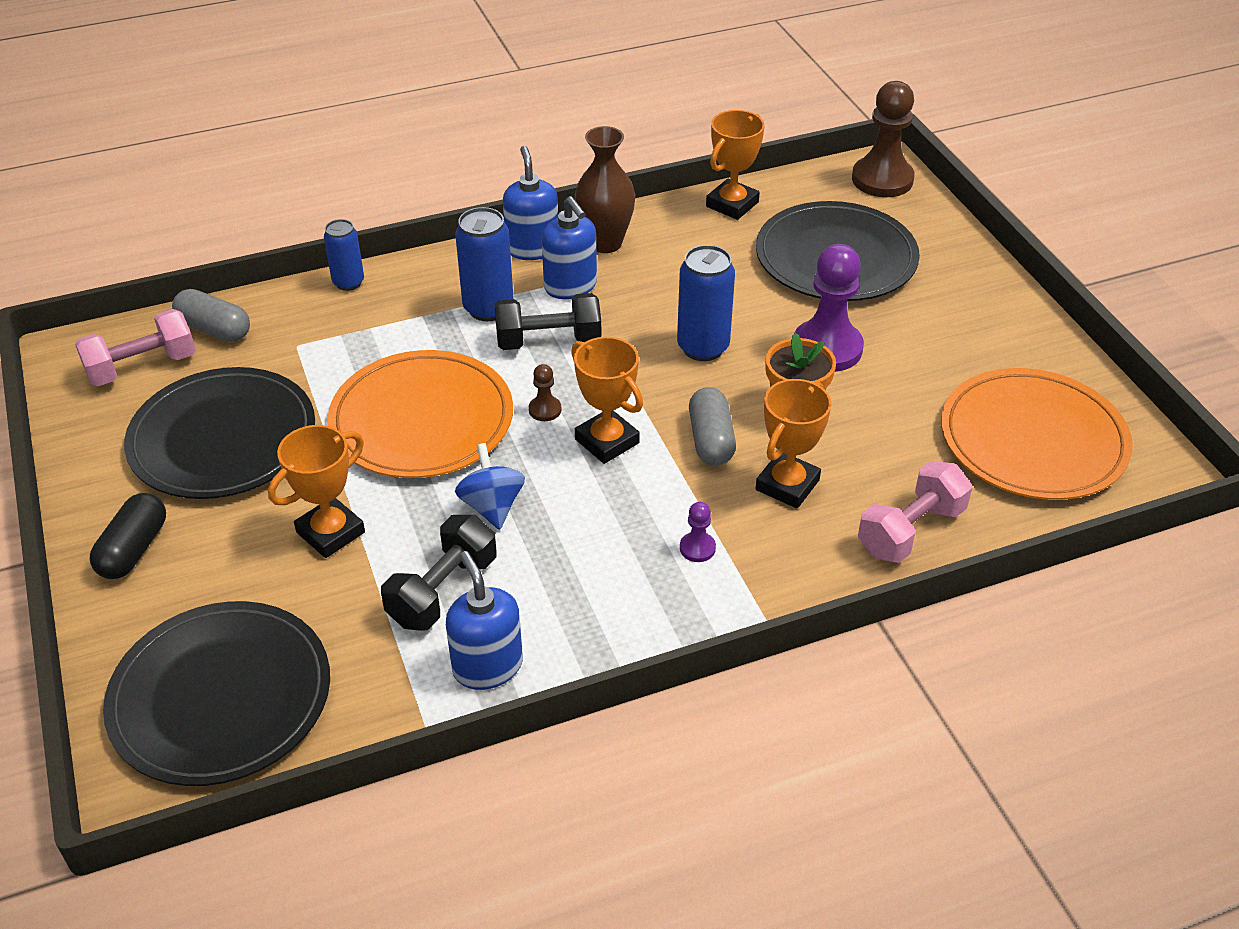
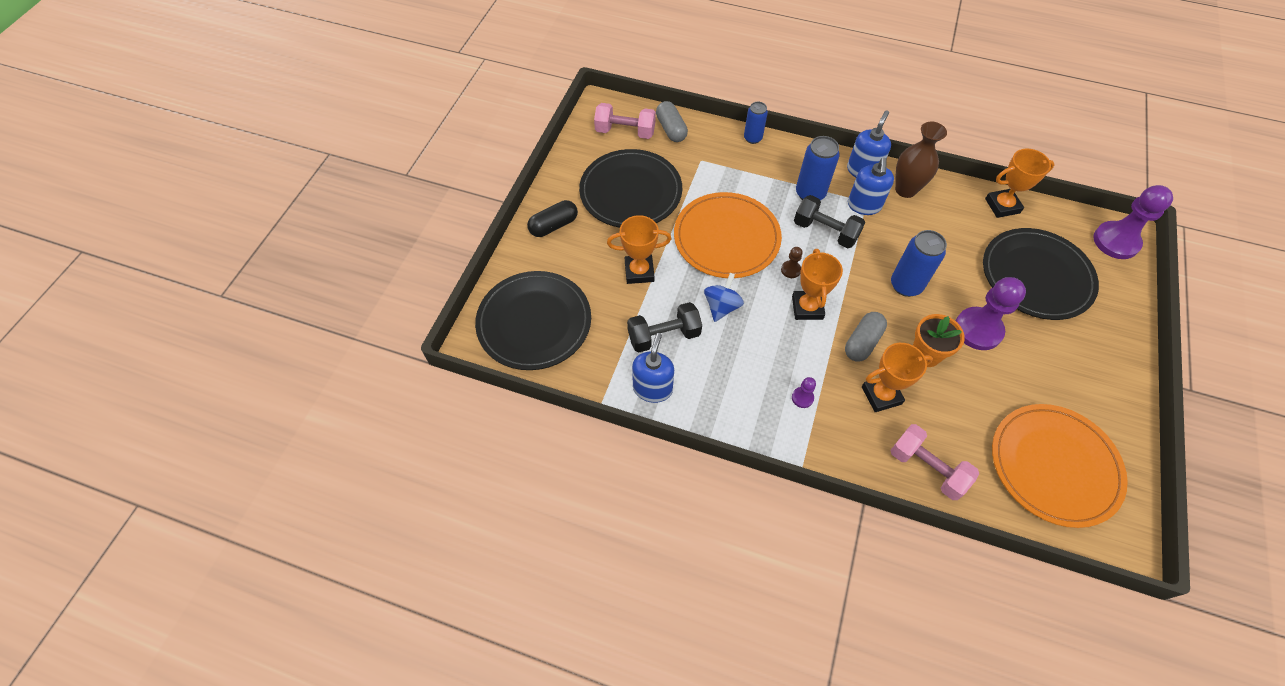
camera: 40 degrees right, 15 degrees up
brown pawn [852,81,915,197] -> purple pawn [1093,185,1173,259]
pink dumbbell [858,461,972,563] -> pink dumbbell turned 45 degrees clockwise [890,424,979,500]

